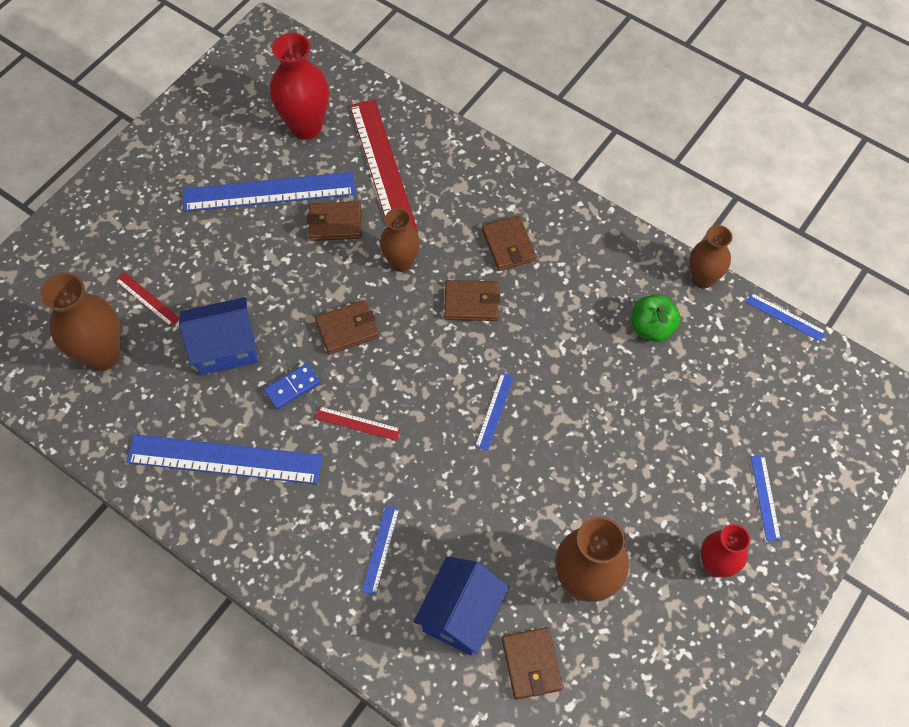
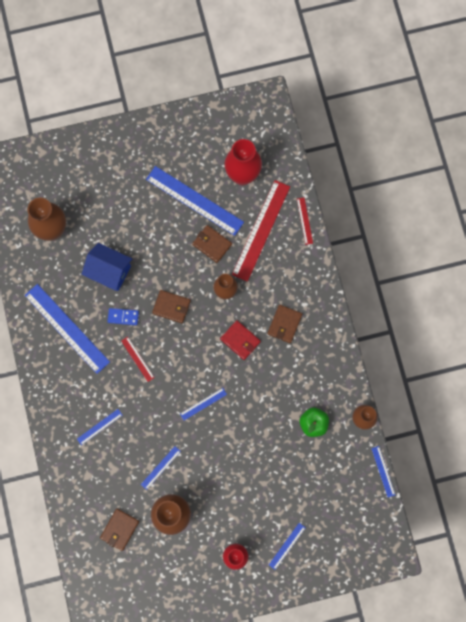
camera: 40 degrees right, 15 degrees up
red ruler [115,272,180,327] -> red ruler moved to [297,197,313,245]
blue house [413,556,509,656] -> none
brown wallet [444,280,500,321] -> red wallet [220,320,261,360]
none -> blue ruler [141,446,181,490]

